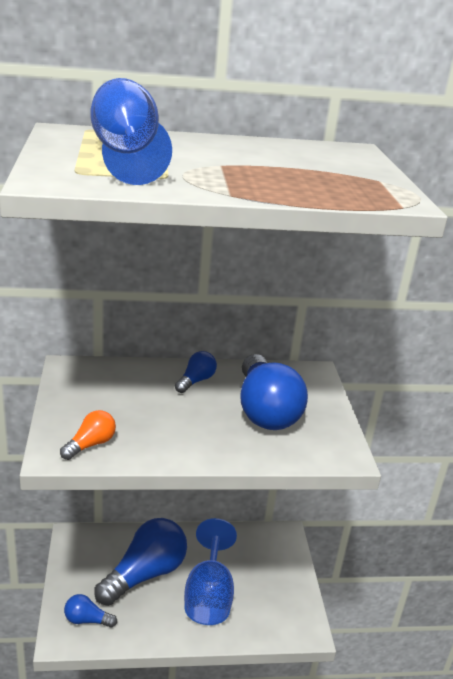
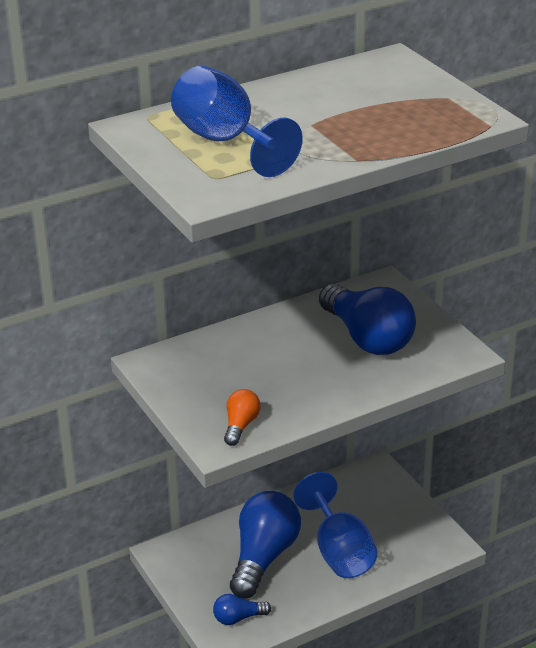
camera: 20 degrees left, 5 degrees up
blue light bulb [175,351,217,393] -> none

